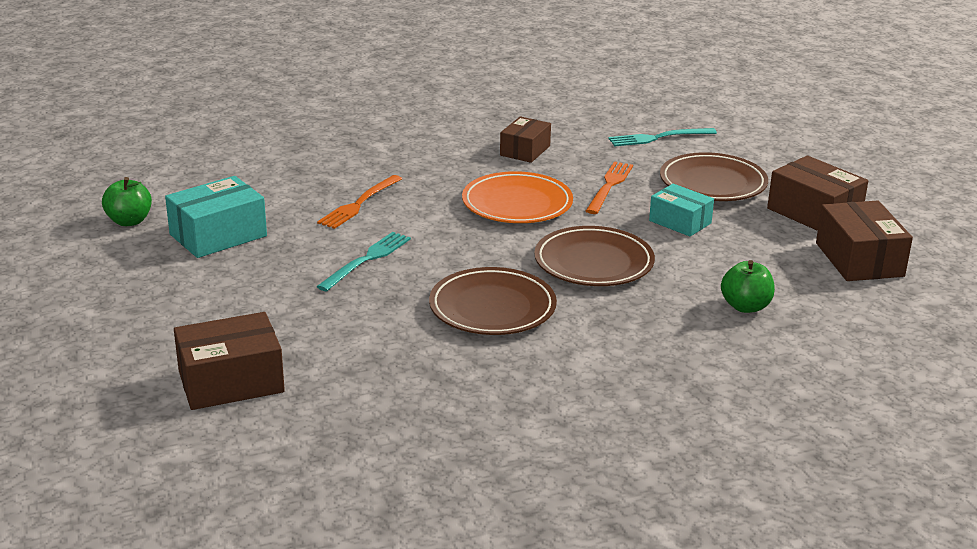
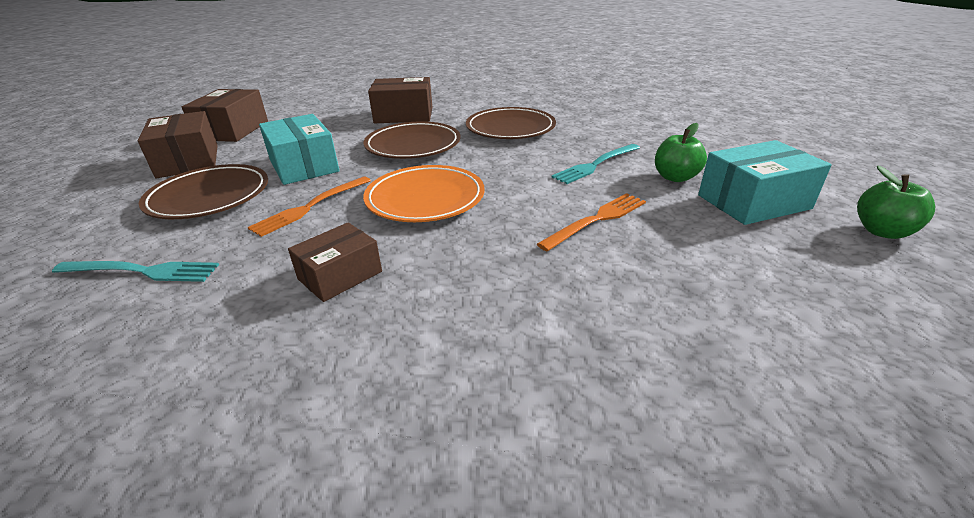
camera: 160 degrees left, 5 degrees up
brown box [174,312,285,410] -> brown box moved to [368,77,432,123]
turquoise box [649,184,714,237] -> turquoise box [259,114,340,185], size x1.52
green apple [721,260,775,313] -> green apple moved to [655,123,707,182]

